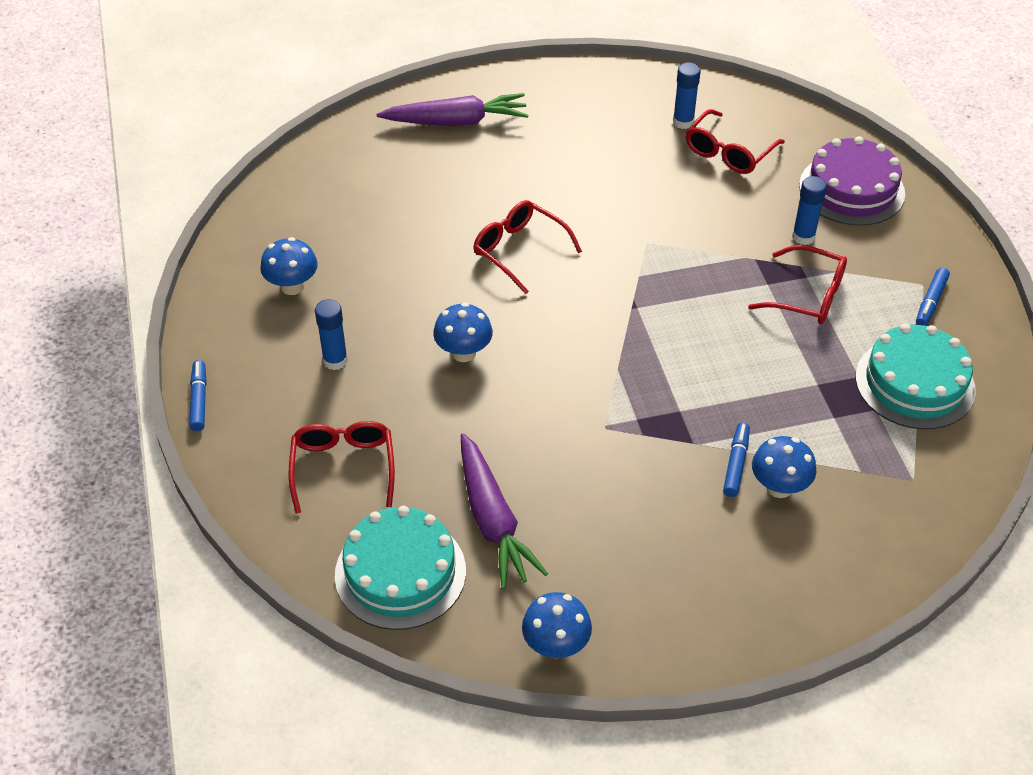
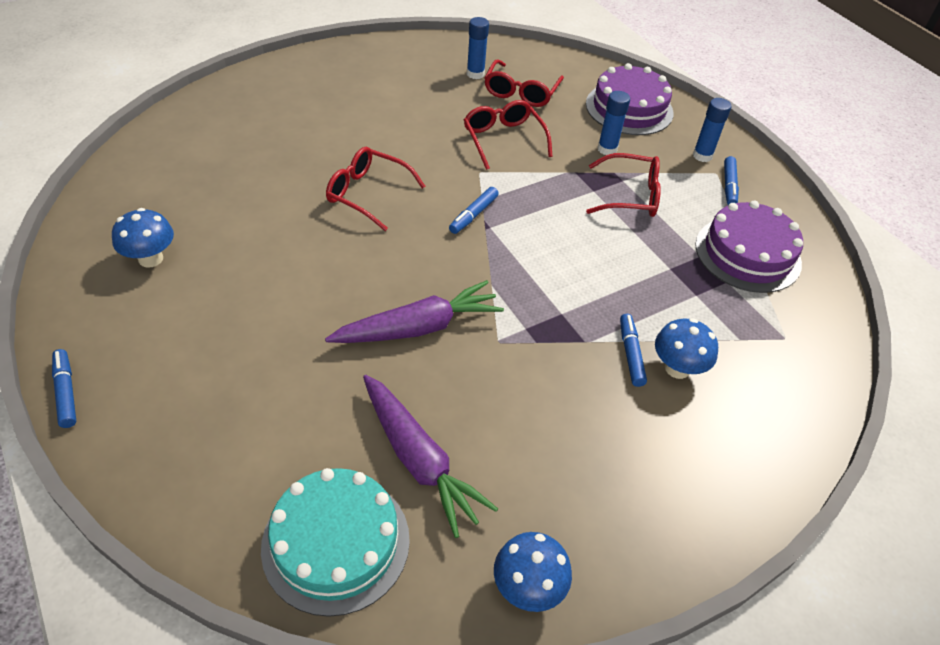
camera: 20 degrees left, 0 degrees up
red glasses [289,421,395,514] -> red glasses moved to [464,100,553,170]
blue glue stick [315,299,348,370] -> blue glue stick moved to [693,98,732,162]
purple carrot [377,93,528,126] -> purple carrot moved to [325,280,504,343]
blue mushroom [433,303,493,362] -> none
turquoise cake [856,324,976,429] -> purple cake [695,201,803,293]
none -> blue marker [449,187,499,234]

